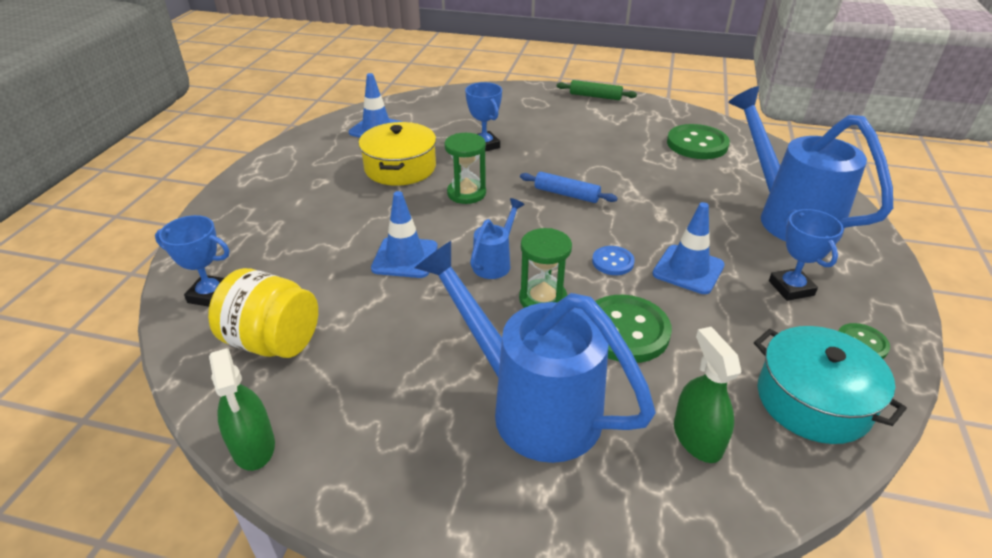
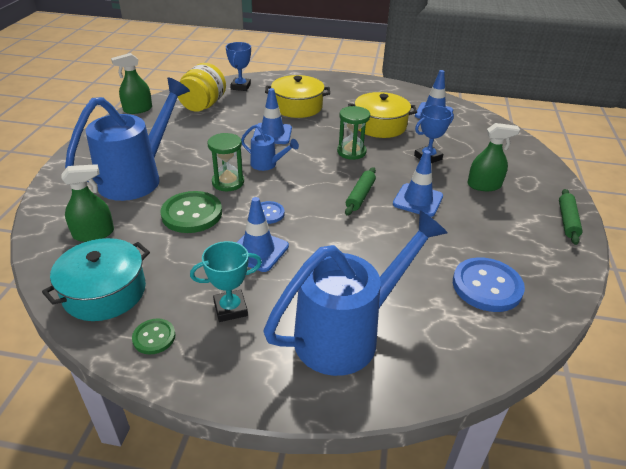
camera: 85 degrees right, 0 degrees up
blue rolling pin [520,172,618,203] -> green rolling pin [345,167,376,216]
green button [667,124,730,159] -> blue button [453,257,525,312]
blue trophy [769,209,843,301] -> turquoise trophy [190,241,262,322]
none -> yellow pot [265,75,330,118]
none -> blue traffic cone [393,150,443,217]
none -> green spray bottle [467,123,520,191]

